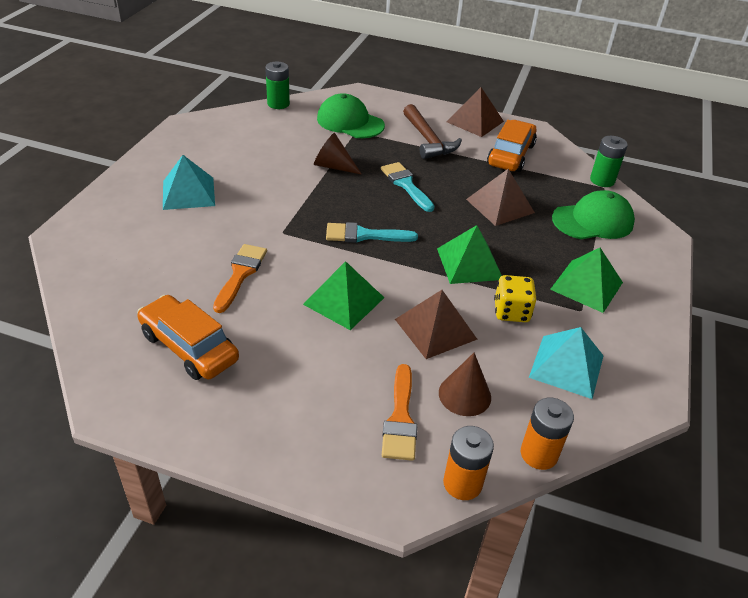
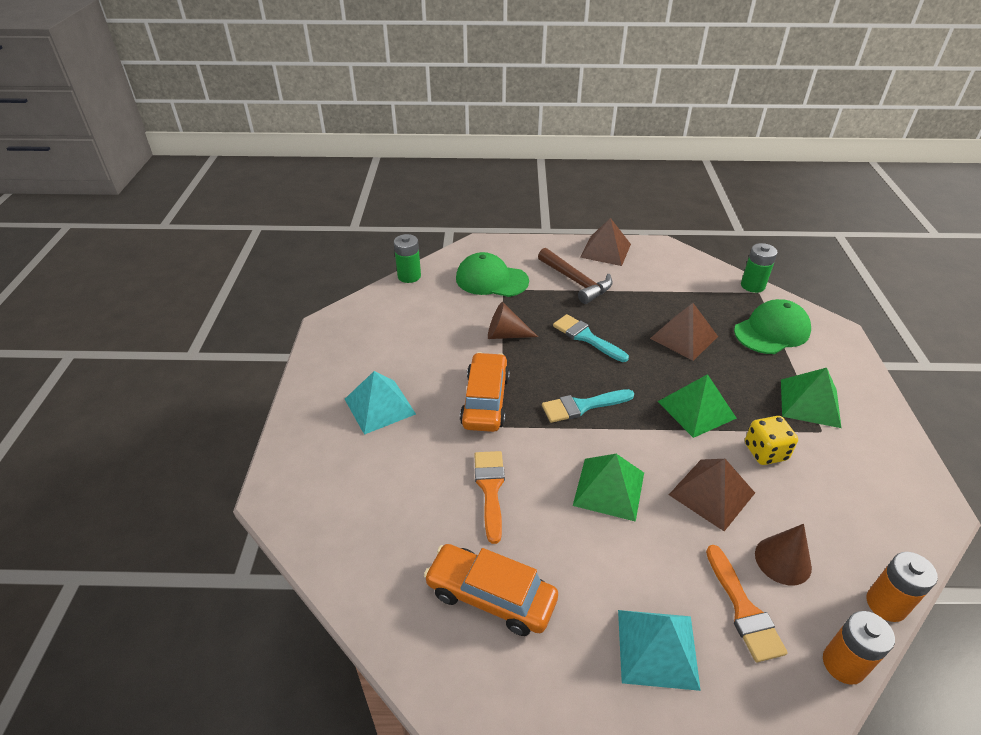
camera: 15 degrees left, 0 degrees up
orange car [487,120,537,172] -> orange car moved to [460,352,510,432]
turquoise pyramid [529,327,604,399] -> turquoise pyramid moved to [618,610,701,691]

